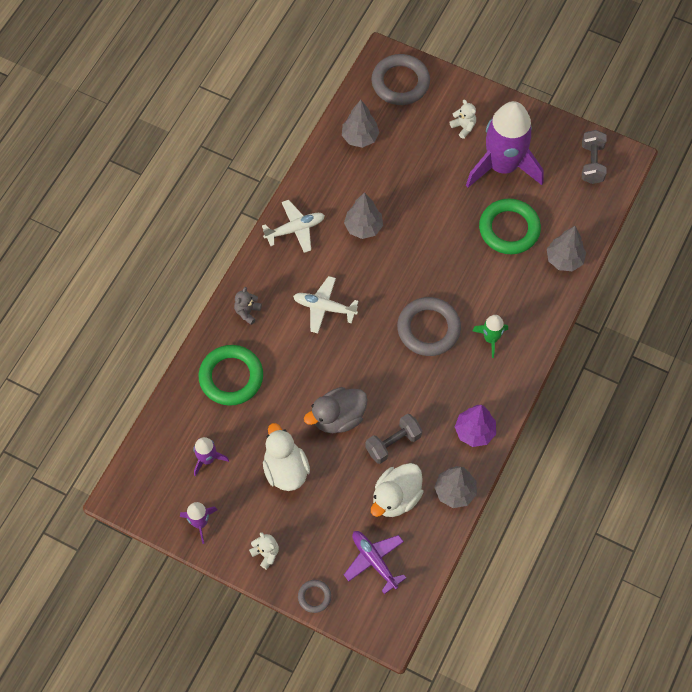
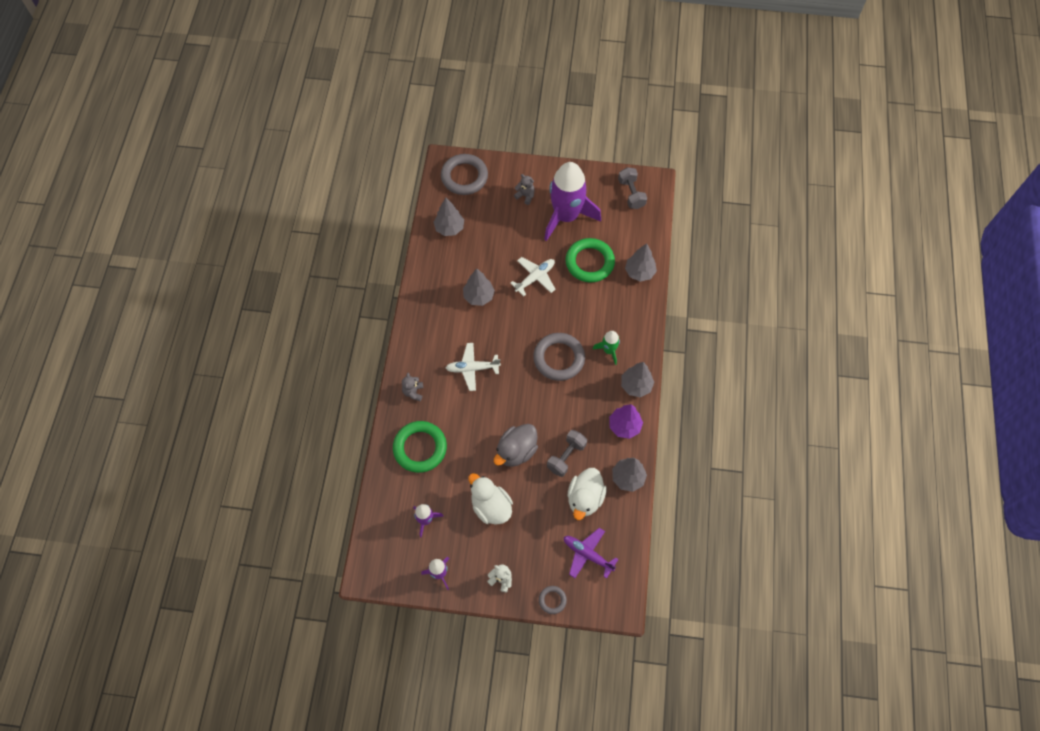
camera: 20 degrees left, 0 degrees up
white plane [262,200,325,253] -> white plane moved to [510,257,556,296]
white teddy bear [450,100,476,139] -> grey teddy bear [514,174,535,205]
none -> grey tree [621,362,654,397]

